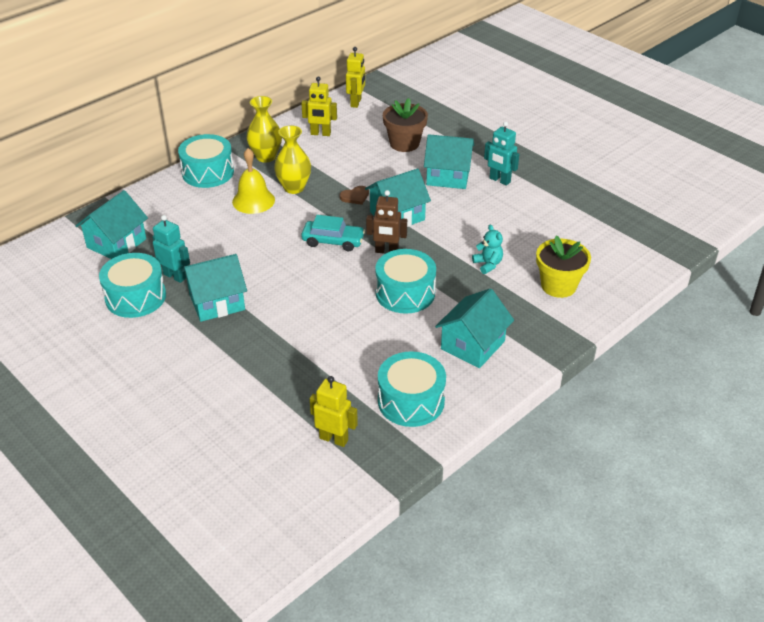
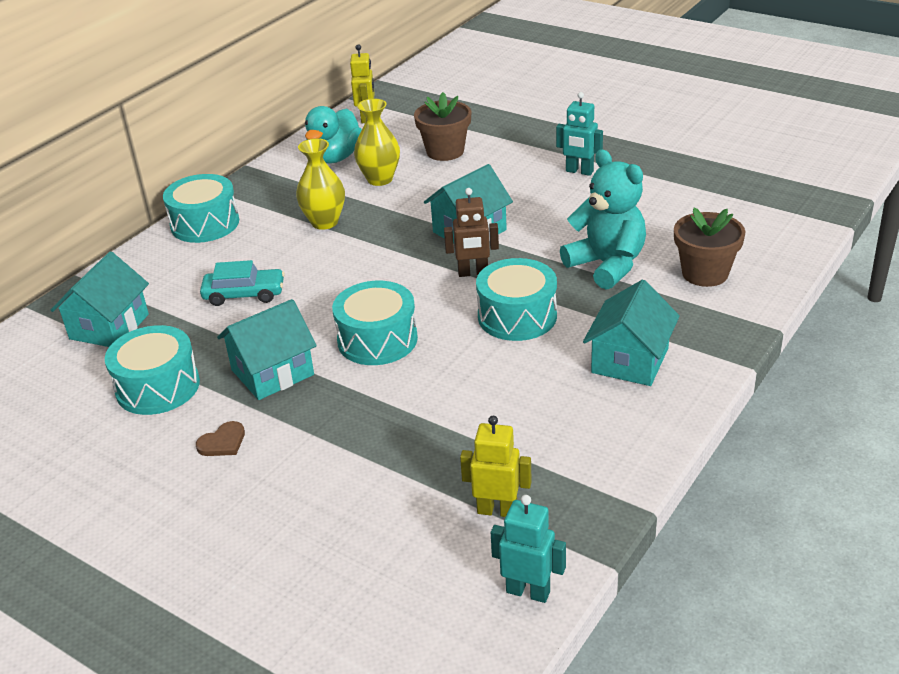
camera: 10 degrees left, 5 degrees down
turquoise robot [153,215,190,283] -> turquoise robot moved to [491,495,566,603]
yellow bell [232,148,275,214] -> none
yellow vase [246,96,282,163] -> yellow vase moved to [354,99,400,186]
yellow robot [301,76,337,136] -> turquoise duck [305,106,362,163]
turquoise car [301,215,365,251] -> turquoise car moved to [200,260,285,306]
brown heart [340,186,369,205] -> brown heart moved to [196,421,245,456]
turquoise drum [378,351,446,427] -> turquoise drum moved to [332,281,418,365]
turquoise house [424,134,474,189] -> none
turquoise teddy bear [472,225,503,274] -> turquoise teddy bear [560,149,646,290], size x2.10
yellow flower pot [536,235,591,298] -> brown flower pot [674,208,745,287]

